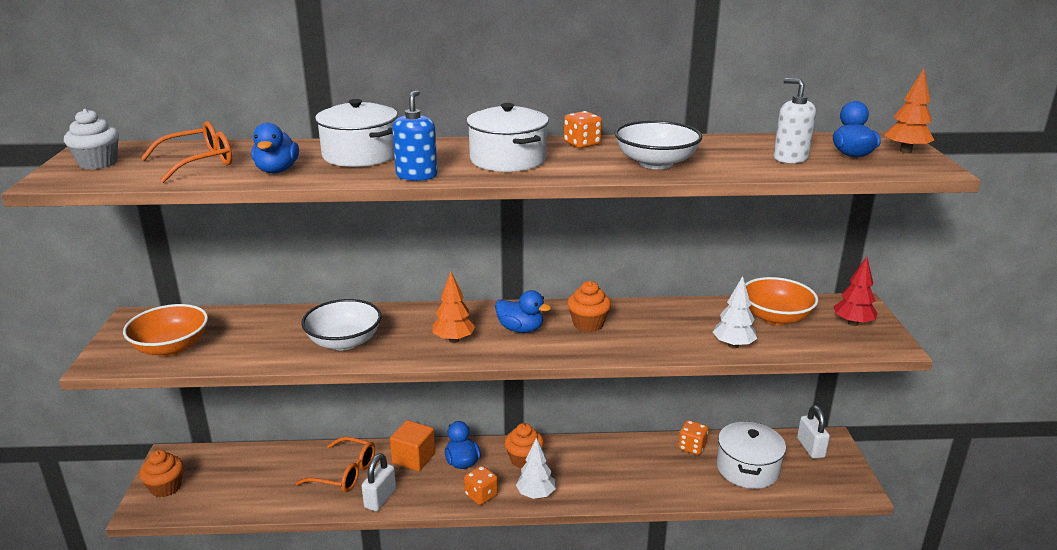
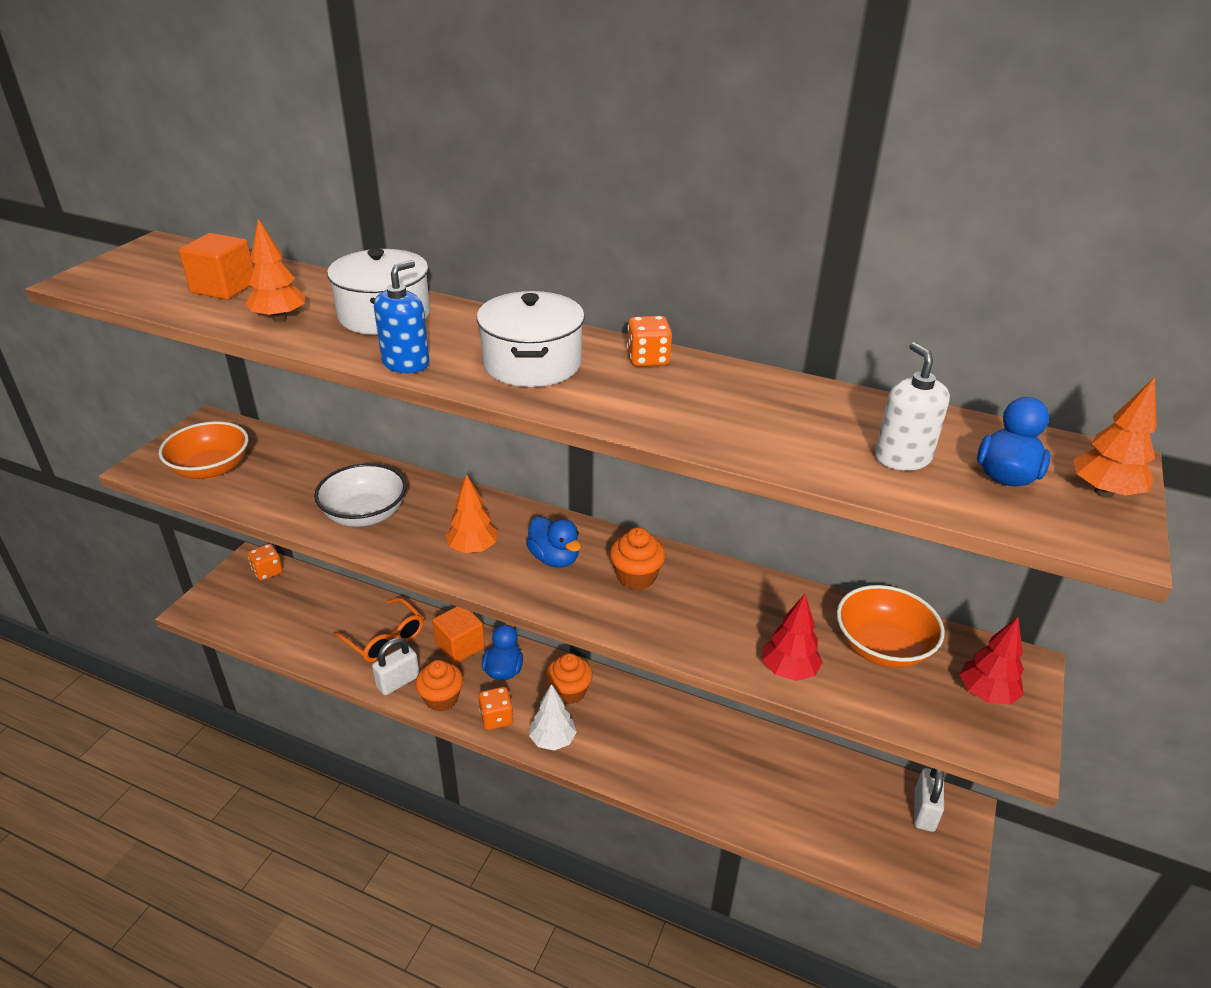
camera: 25 degrees right, 10 degrees up
white cupcake [64,109,119,169] -> none
orange cupcake [139,450,184,497] -> orange cupcake moved to [415,660,463,712]
orange glasses [141,121,232,183] -> orange cube [179,233,254,300]
blue duck [251,123,299,173] -> orange tree [246,219,305,322]
white bowl [615,121,702,169] -> none
orange dice [678,420,708,455] -> orange dice moved to [248,544,283,581]
white tree [713,276,758,349] -> red tree [762,594,823,681]
white pot [717,421,786,489] -> none

